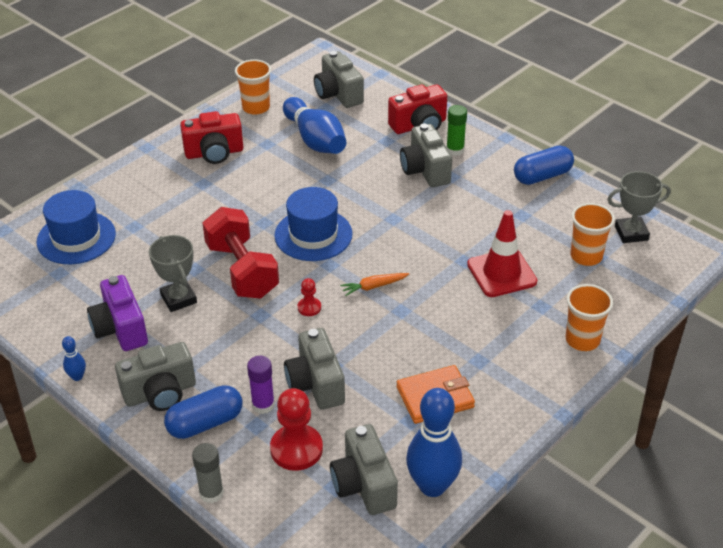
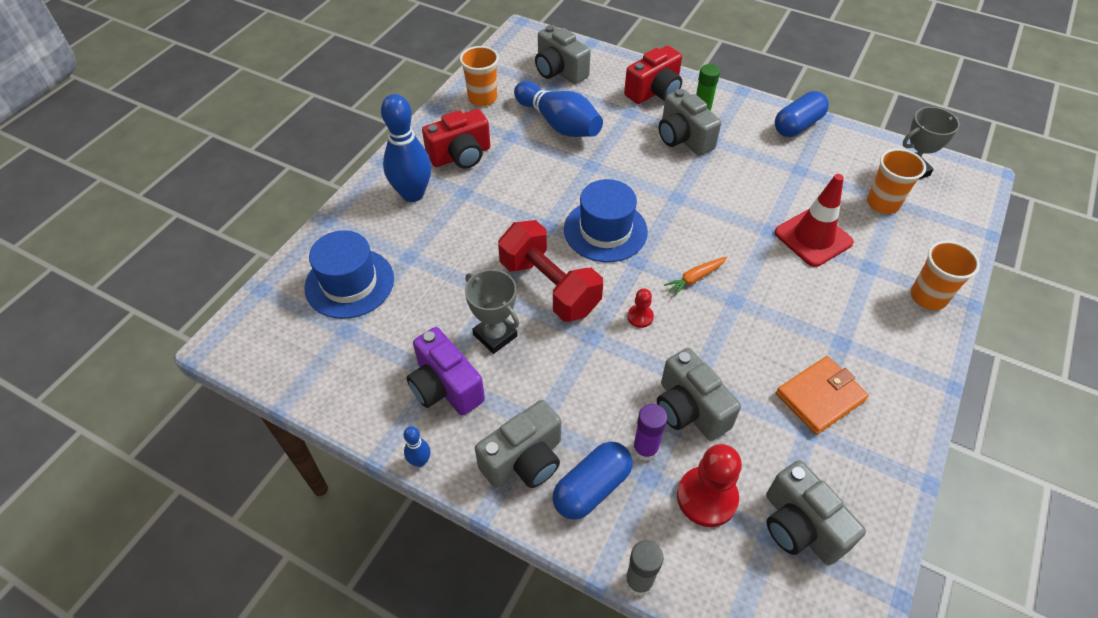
camera: 15 degrees left, 10 degrees up
blue bowling pin [406,388,462,497] -> blue bowling pin moved to [381,94,431,202]

